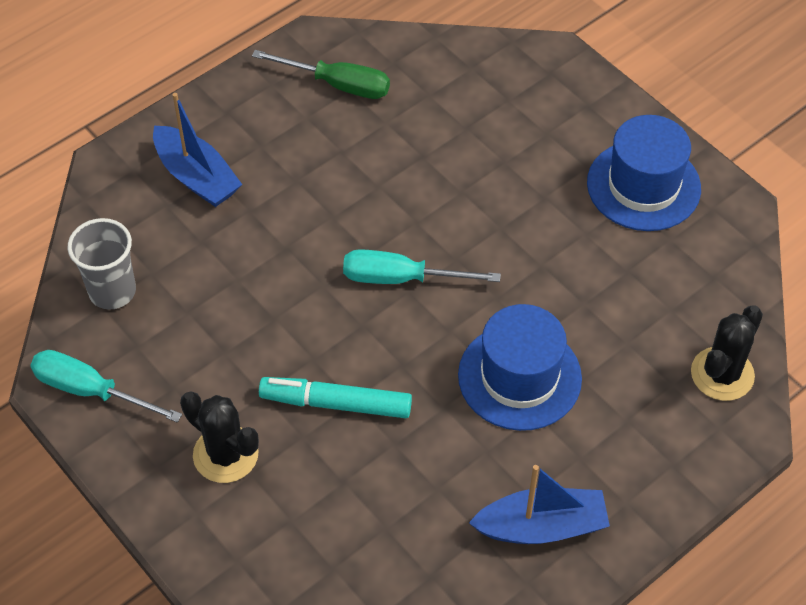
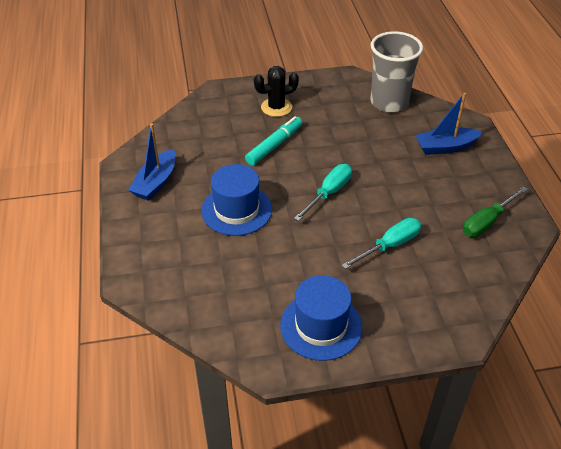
camera: 120 degrees right, 10 degrees down
turquoise screwdriver [30,350,182,423] -> turquoise screwdriver moved to [341,218,421,269]
grey cup [68,218,136,310] -> grey cup [370,31,423,112], size x1.58
black cactus [691,305,763,401] -> none

